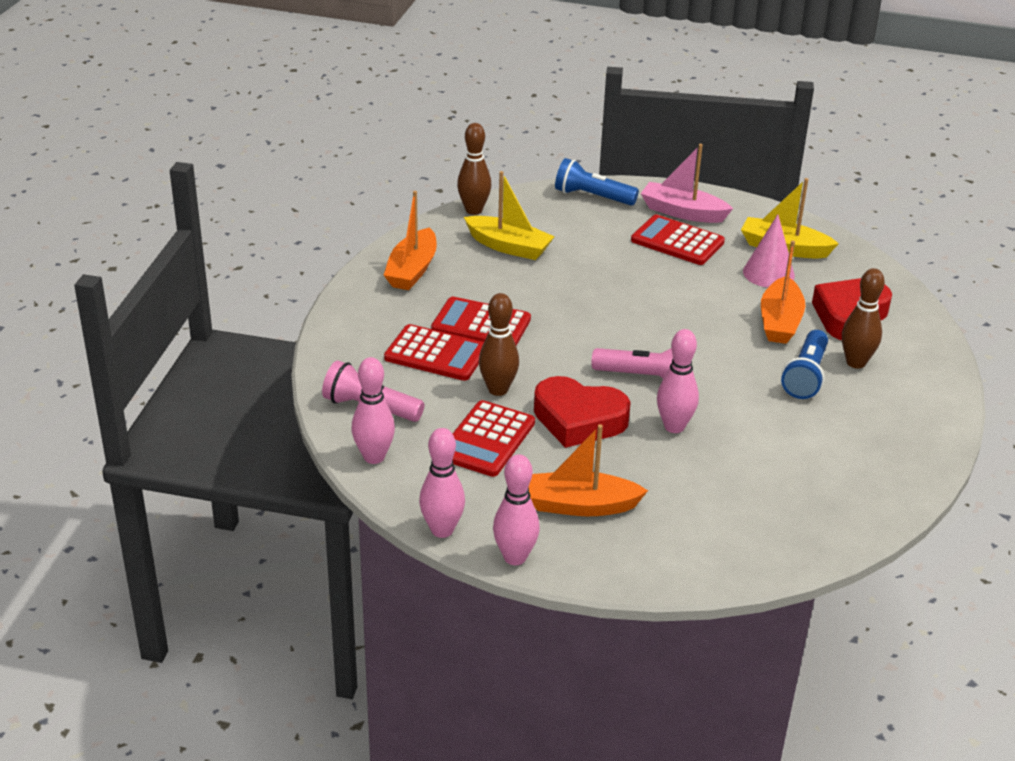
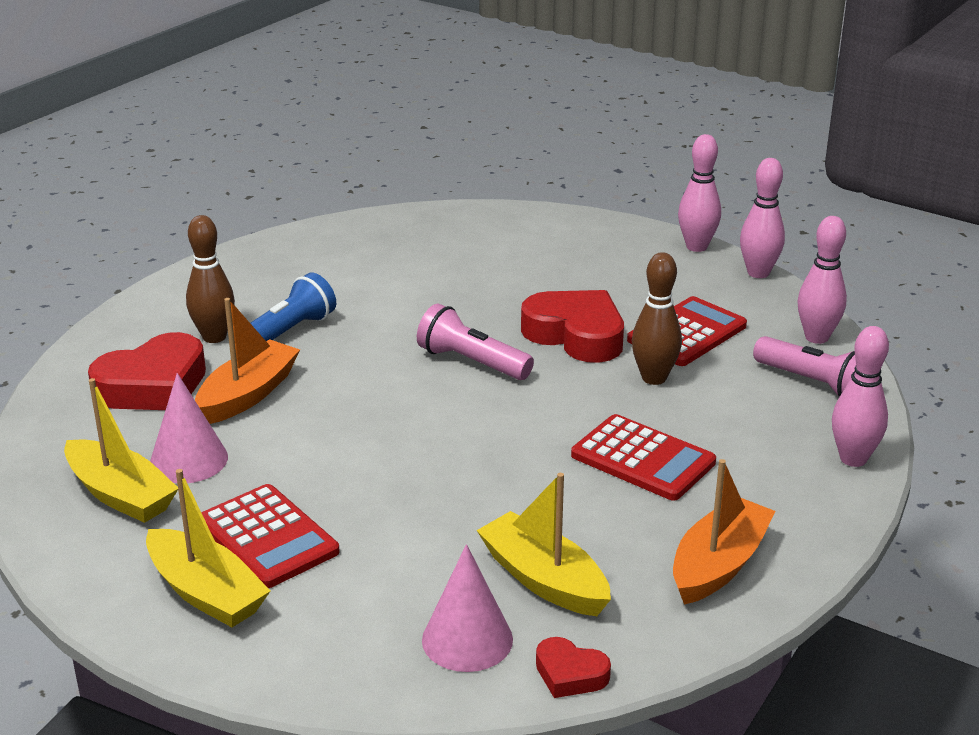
camera: 160 degrees left, 5 degrees down
red calculator [384,324,484,381] -> none
brown bowling pin [457,123,491,215] -> red heart [536,637,611,698]
orange boat [529,424,648,516] -> none
blue flashlight [555,158,639,206] -> none
pink boat [640,144,733,223] -> yellow boat [146,469,270,627]
pink bowling pin [657,329,699,433] -> pink bowling pin moved to [832,326,889,467]
none -> pink cone [422,544,513,672]

